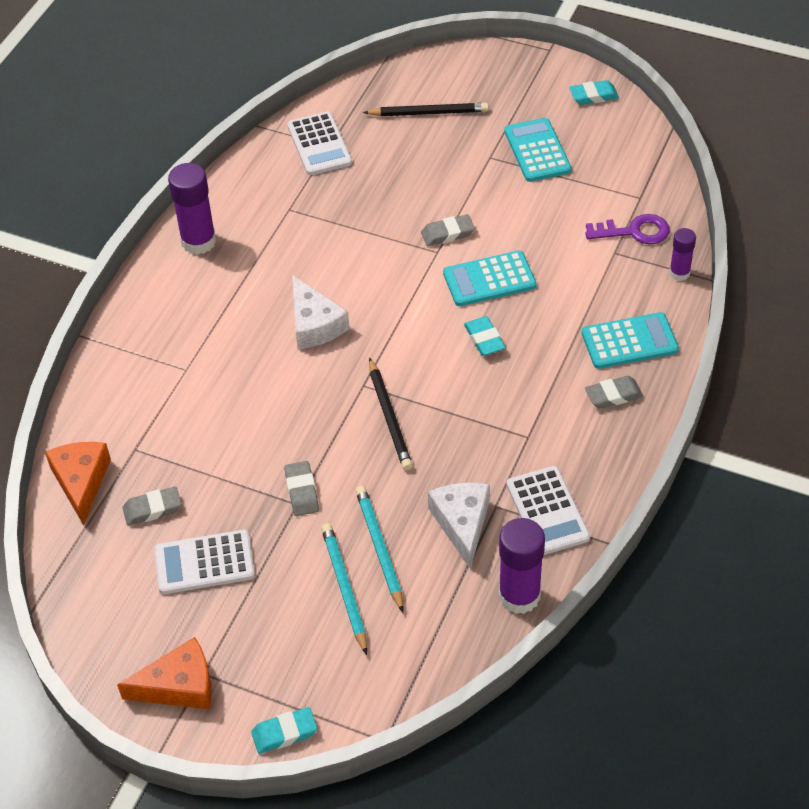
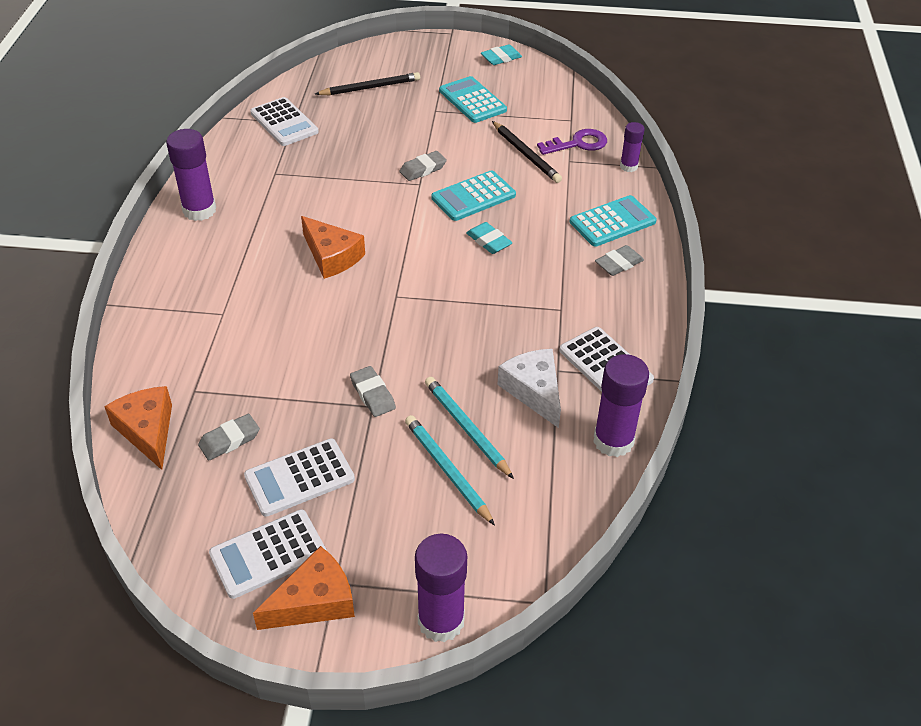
camera: 20 degrees left, 5 degrees down
turquoise eraser [251,707,317,754] -> purple glue stick [415,534,467,642]
white cheese [292,275,349,349] -> orange cheese [301,216,365,279]
black pencil [369,357,413,470] -> black pencil moved to [492,121,562,183]
none -> white calculator [209,509,327,599]

